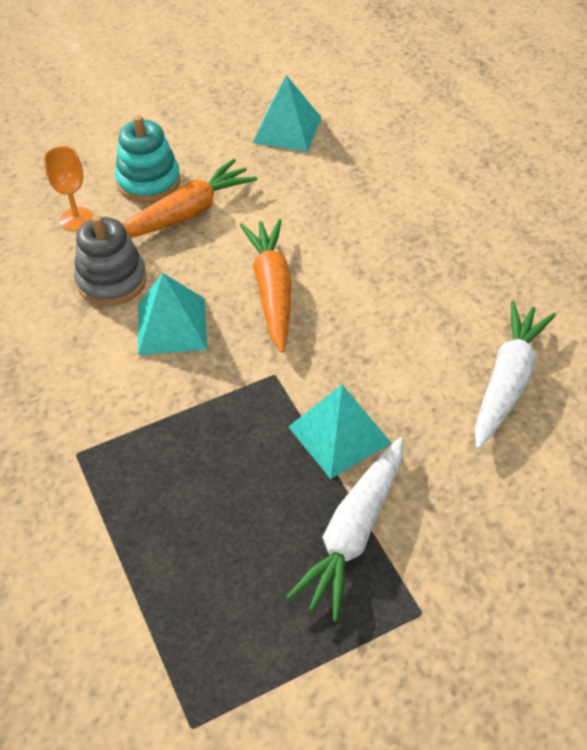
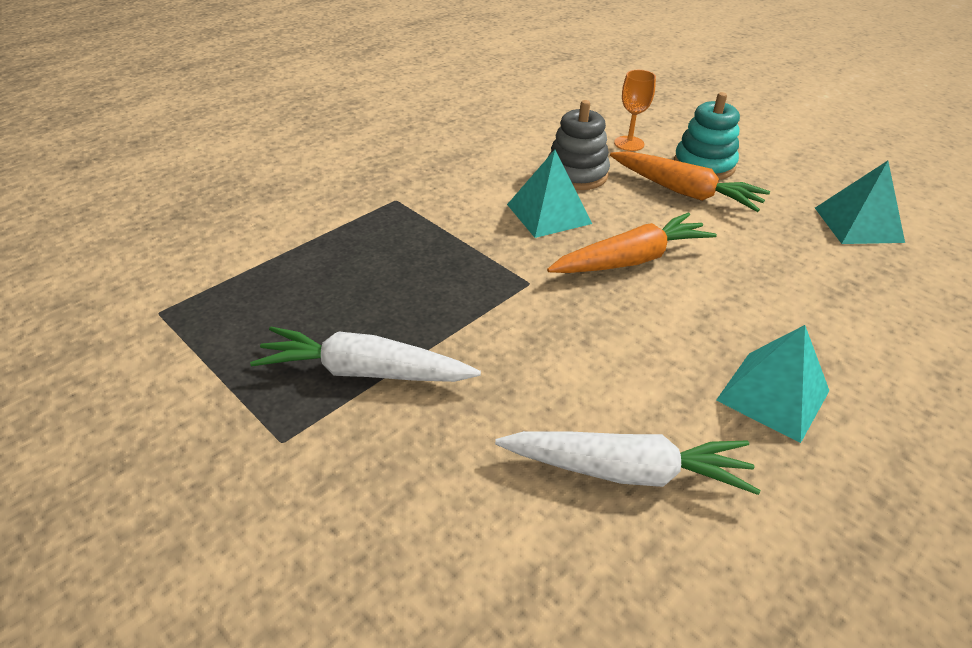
camera: 70 degrees right, 10 degrees down
turquoise pyramid [288,385,391,479] -> turquoise pyramid moved to [716,325,829,443]

